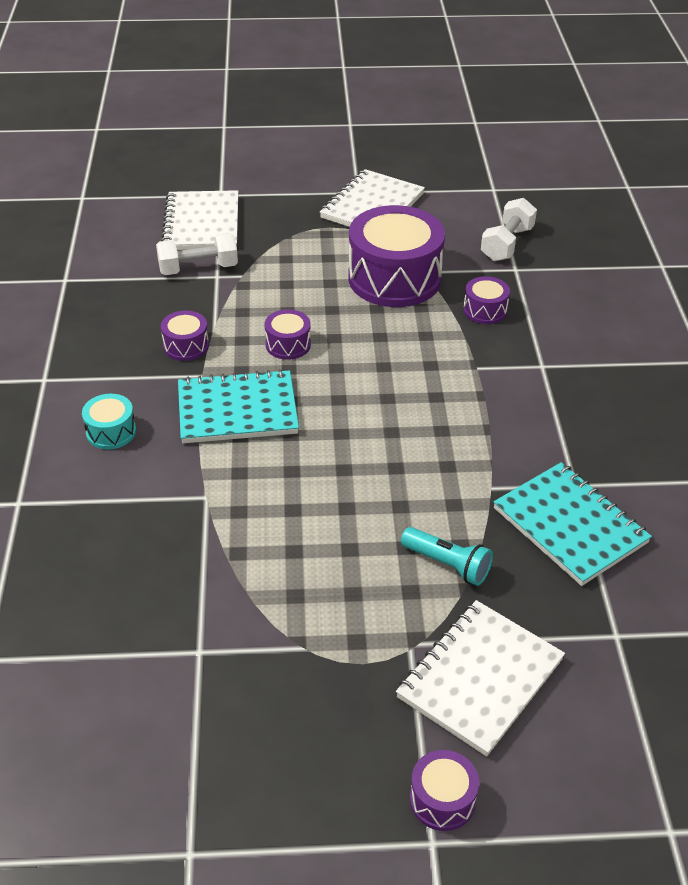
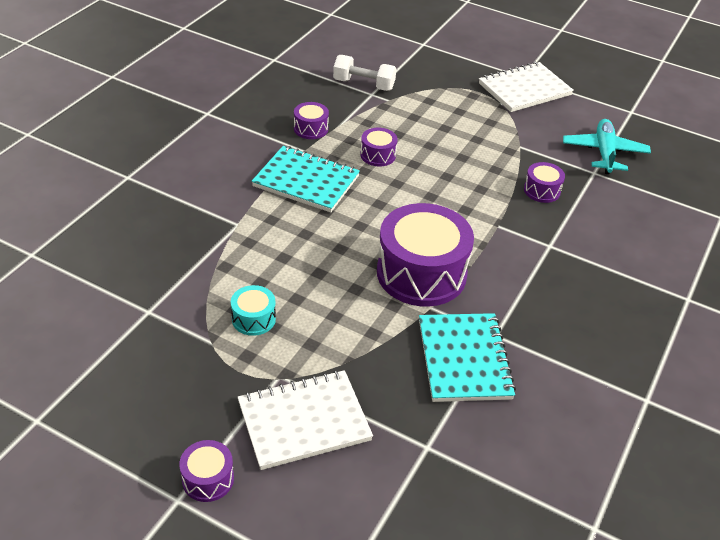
camera: 30 degrees right, 0 degrees up
turquoise drum [82,394,136,449] -> turquoise drum moved to [231,285,276,336]
white notebook [161,190,238,250] -> none
purple drum [348,205,445,307] -> purple drum moved to [377,203,474,306]
turquoise flashlight [401,527,493,586] -> none
white dumbbell [481,198,537,261] -> turquoise plane [563,119,651,174]

